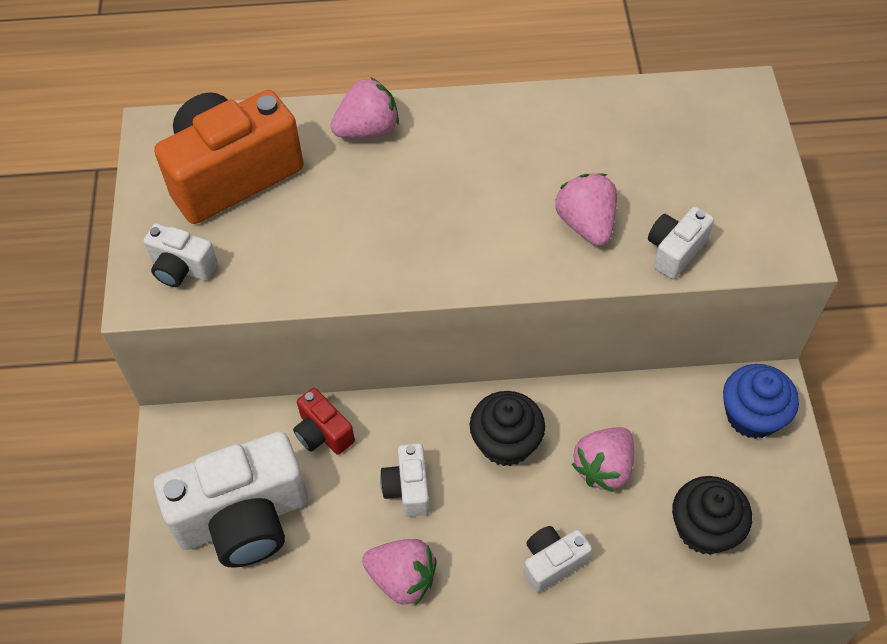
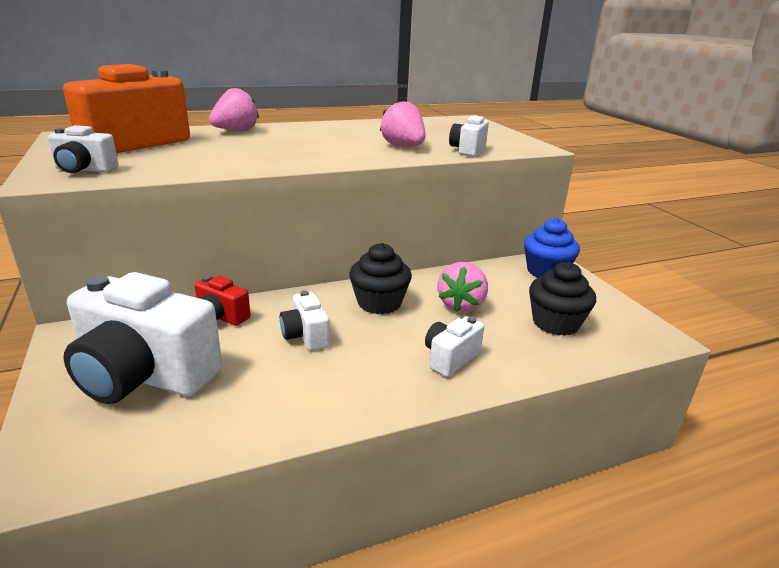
camera: 20 degrees left, 30 degrees down
white camera [154,431,308,568] -> white camera turned 60 degrees clockwise [63,272,222,404]
pink strawberry [362,539,437,605] -> none

